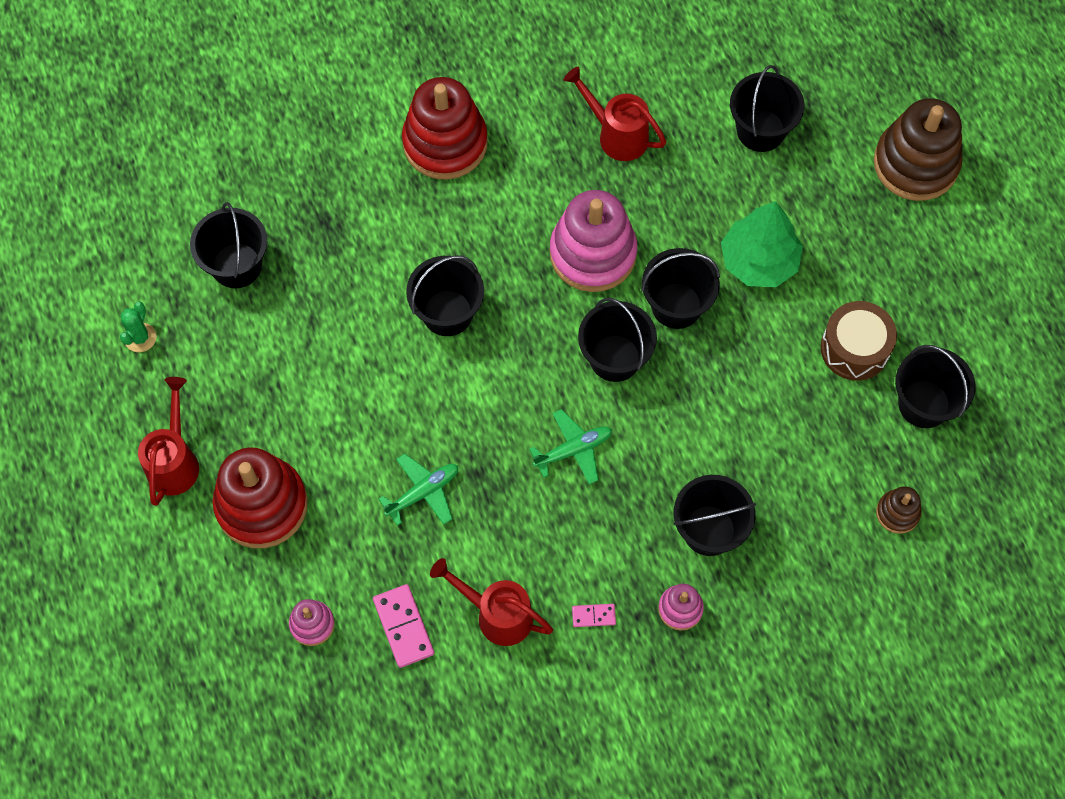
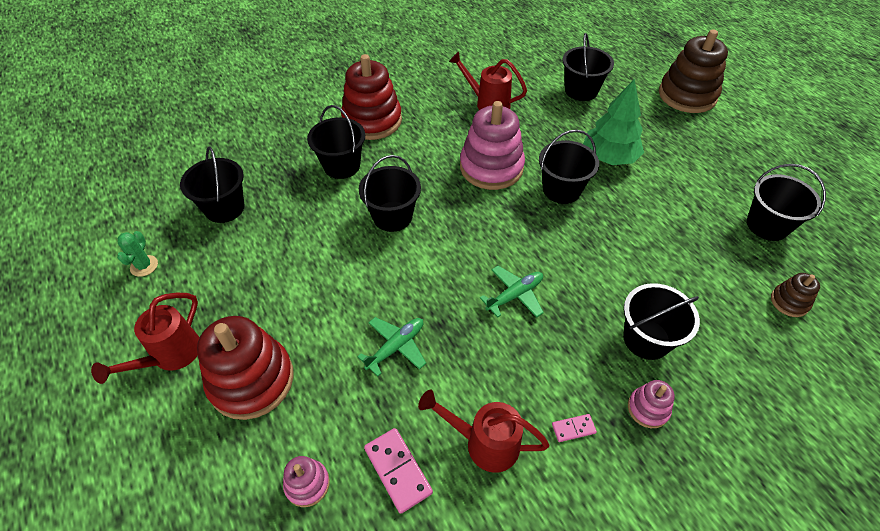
camera: 10 degrees left, 15 degrees down
red watering can [138,377,199,506] -> red watering can turned 150 degrees counterclockwise [91,293,200,384]
black bucket [578,298,657,382] -> black bucket moved to [307,105,365,179]
brown drum [821,301,897,381] -> none

